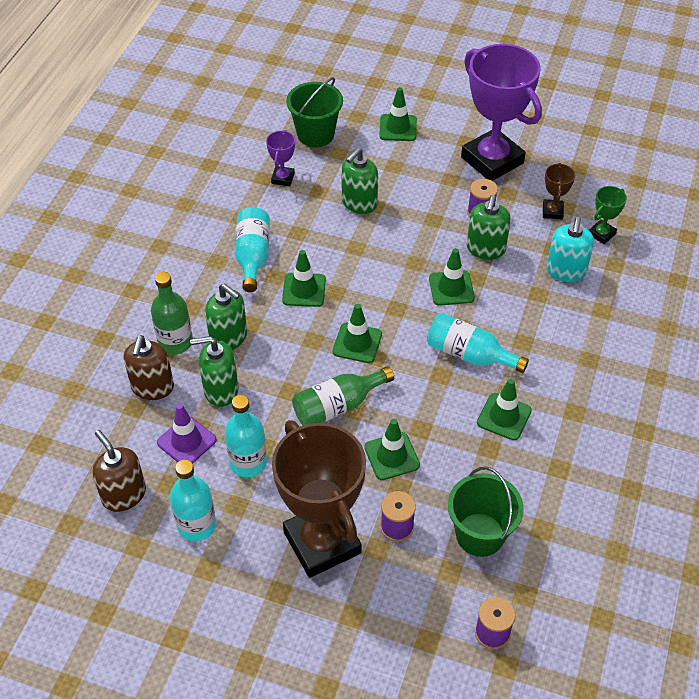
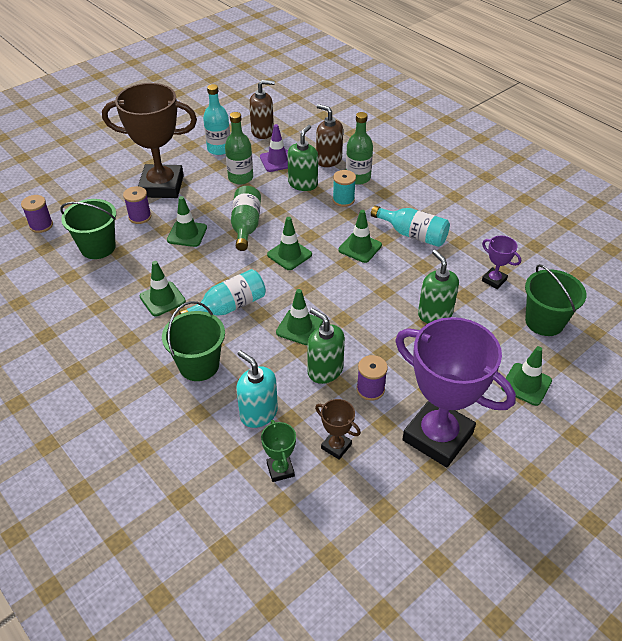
camera: 120 degrees right, 5 degrees down
green soap dispenser [205,284,247,350] -> turquoise spool [333,170,356,207]
turquoise bottle [225,395,267,477] -> green bottle [225,112,253,184]
purple trophy [461,44,542,181] -> purple trophy turned 45 degrees clockwise [395,317,516,467]
none -> green bucket [162,301,225,381]

